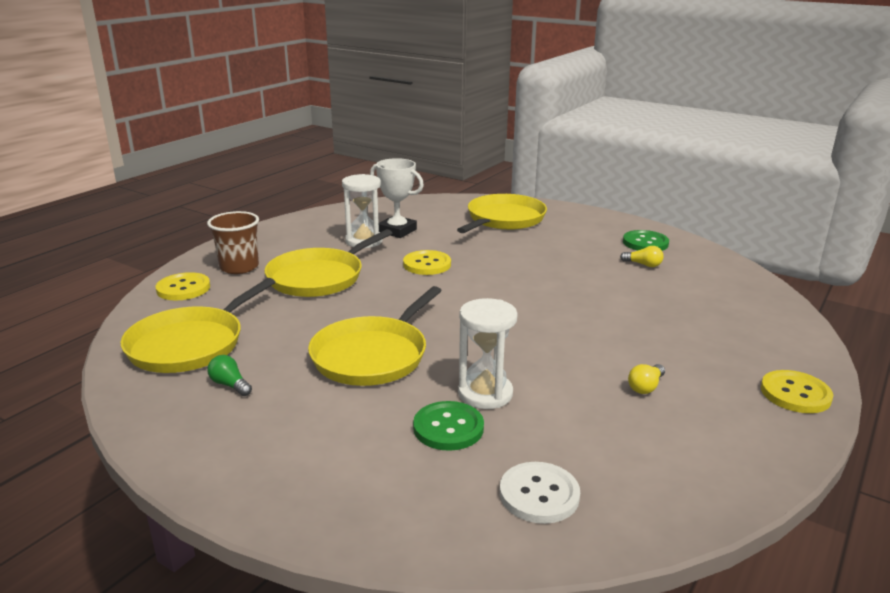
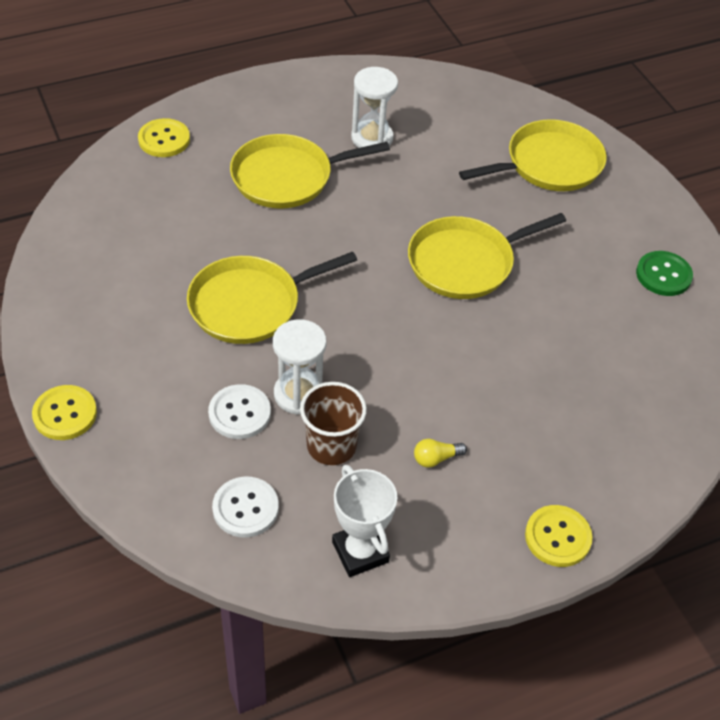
camera: 30 degrees right, 25 degrees up
yellow pan [120,278,275,373] -> yellow pan moved to [408,213,566,299]
brown cup [207,211,259,274] -> brown cup moved to [300,382,367,465]
green light bulb [207,355,252,396] -> none
white trophy [370,158,424,238] -> white trophy moved to [332,465,397,577]
yellow button [403,250,451,275] -> yellow button moved to [32,385,97,440]
green button [413,401,484,451] -> white button [208,384,271,439]
yellow light bulb [620,246,664,267] -> none

